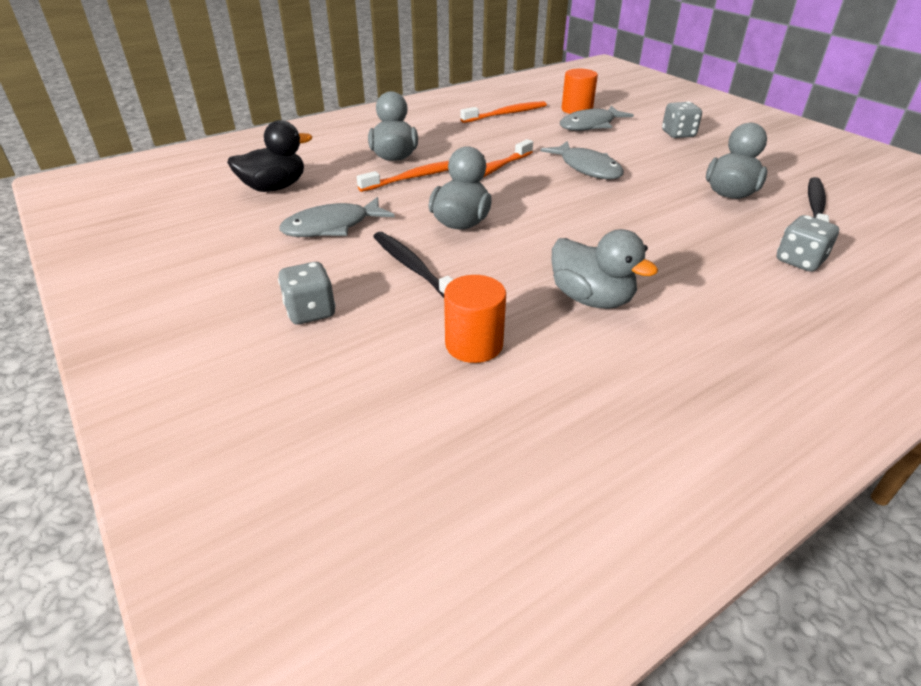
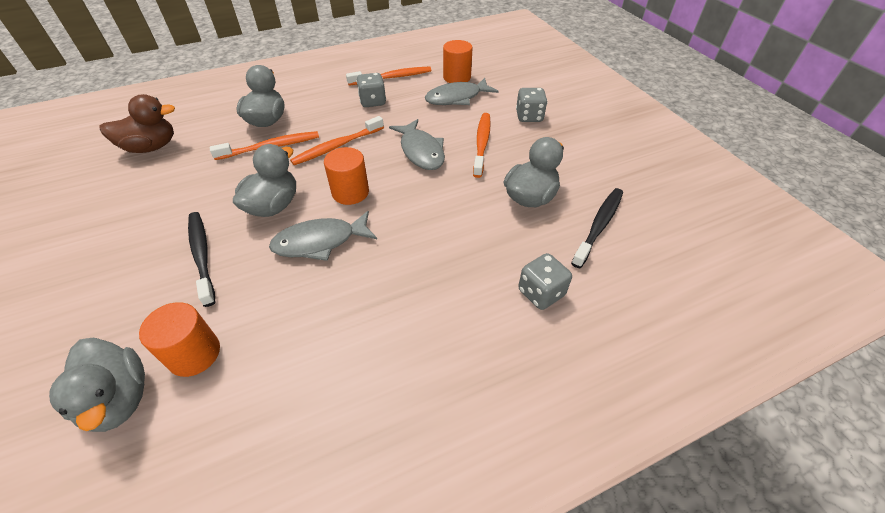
camera: 10 degrees right, 10 degrees up
black duck [227,120,312,192] -> brown duck [100,94,175,153]
grey dice [278,262,336,324] -> grey dice moved to [356,73,386,107]
grey fish [279,197,395,237] -> grey fish moved to [269,211,377,261]
grey duck [552,229,658,309] -> grey duck moved to [49,338,145,432]
none -> orange cylinder [324,147,369,205]
none -> orange toothbrush [473,113,491,178]

